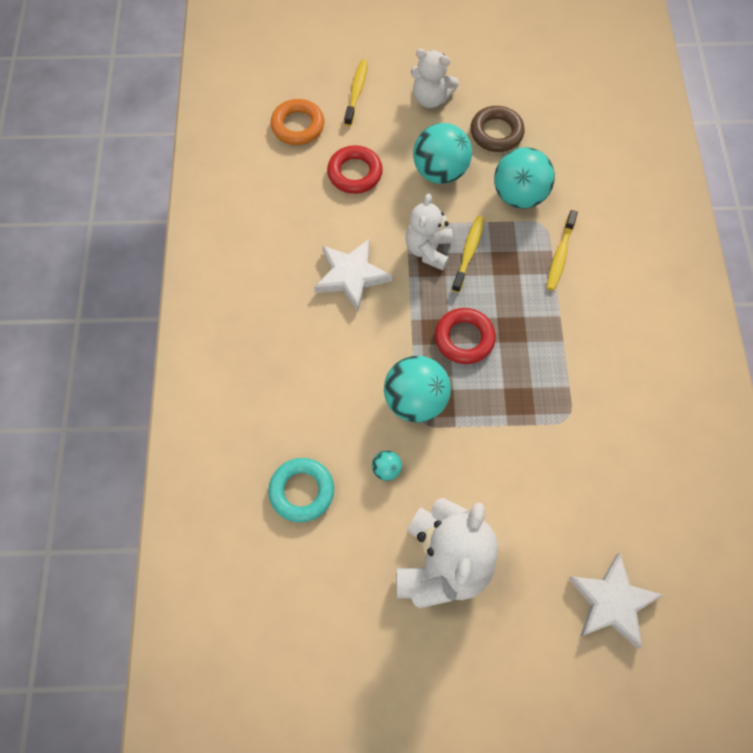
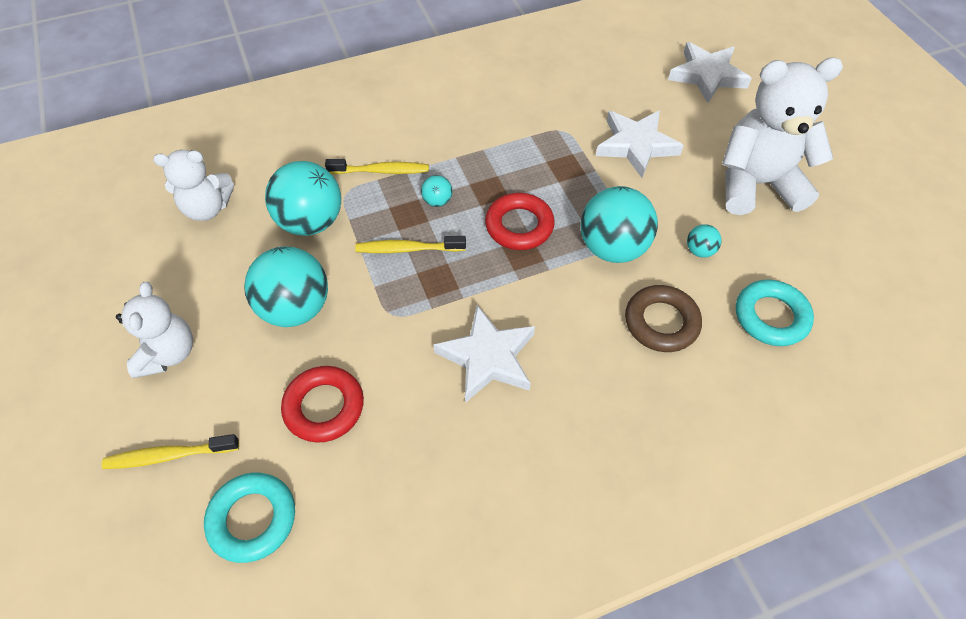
camera: 110 degrees left, 10 degrees down
orange ring [271,99,324,145] -> turquoise ring [204,473,295,563]
white teddy bear [405,194,453,271] -> white teddy bear moved to [153,150,234,221]
brown ring [470,106,525,152] -> brown ring moved to [625,285,702,352]
none -> turquoise ball [421,175,452,207]
none -> white star [596,111,684,178]

